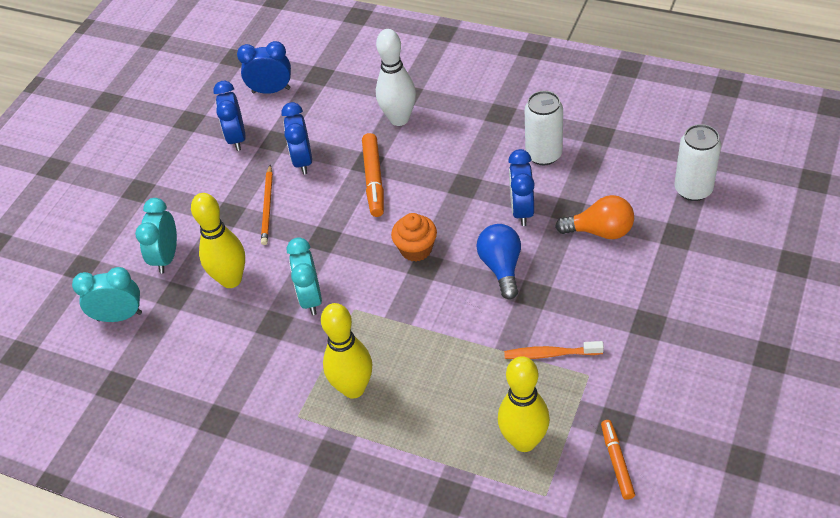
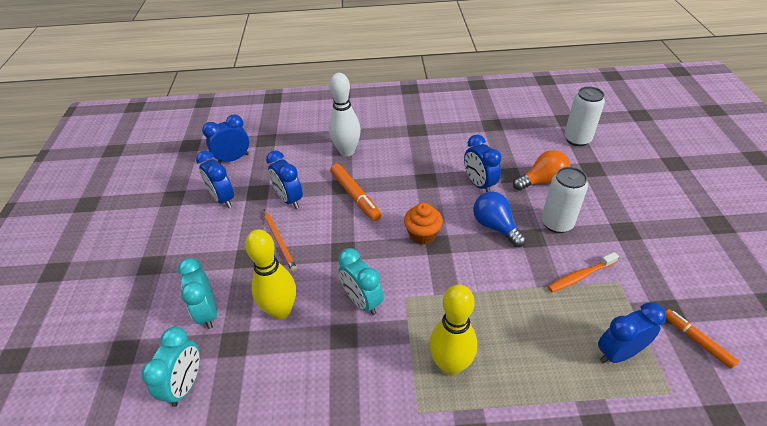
camera: 30 degrees left, 5 degrees down
turquoise clock [72,267,142,322] -> turquoise clock turned 135 degrees clockwise [141,327,200,407]
yellow bowling pin [498,356,550,452] -> blue clock [598,302,666,363]
white can [525,91,563,165] -> white can moved to [542,167,588,233]

